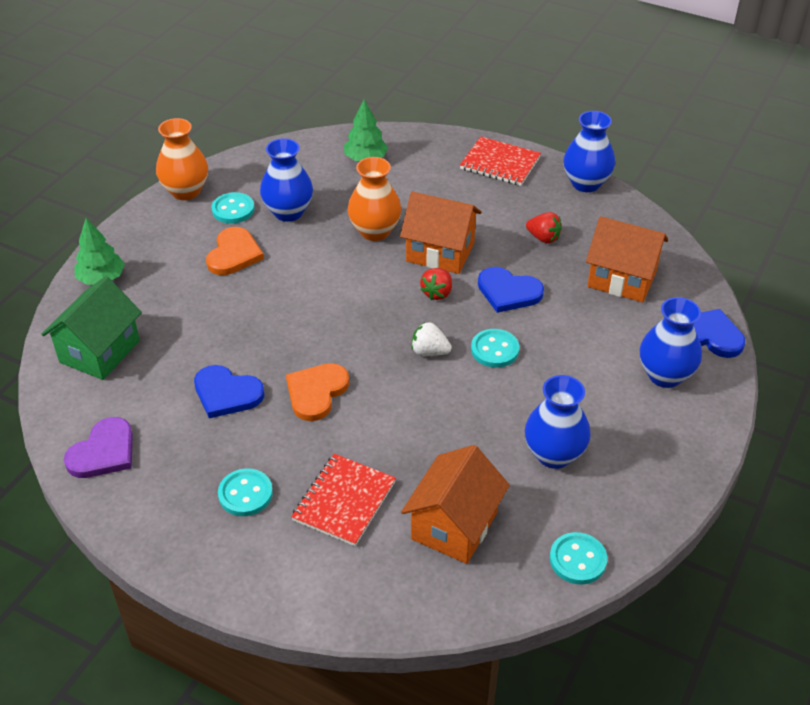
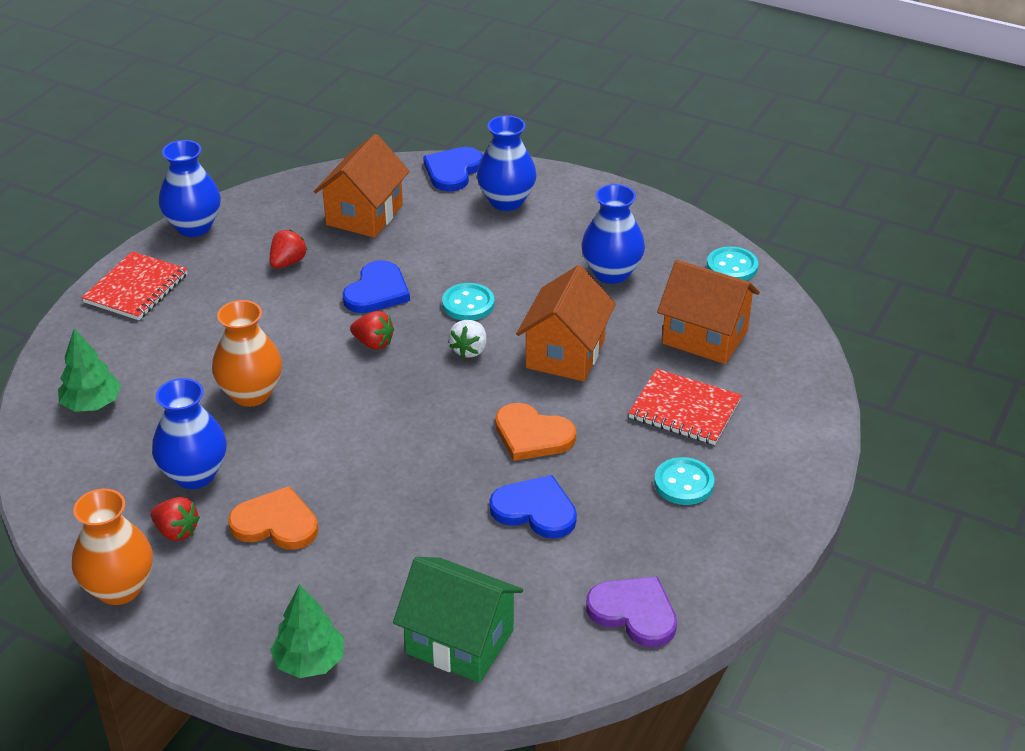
camera: 90 degrees left, 5 degrees down
blue heart [194,365,265,418] -> blue heart turned 90 degrees counterclockwise [489,475,577,539]
turquoise button [211,192,255,223] -> red strawberry [151,497,200,541]
orange house [400,192,482,274] -> orange house moved to [516,265,616,381]

